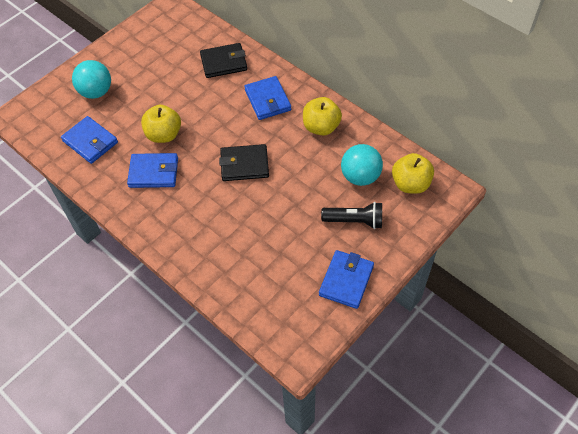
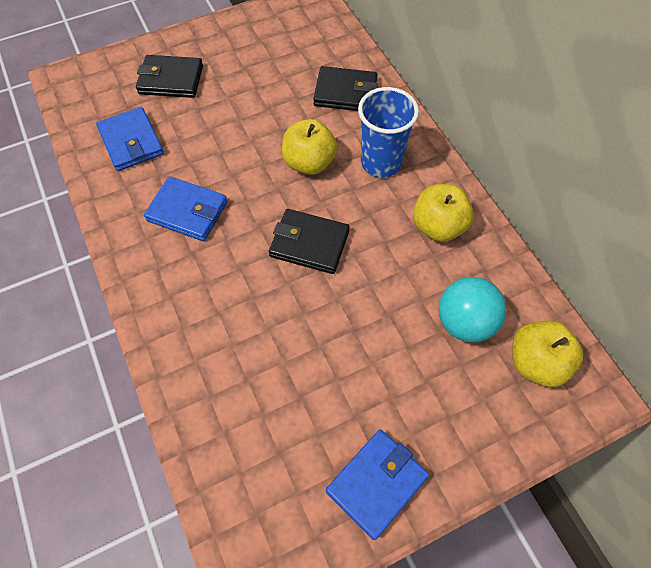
camera: 20 degrees right, 5 degrees up
turquoise ball [72,60,111,99] -> black wallet [136,55,203,98]
yellow apple [141,105,181,143] -> yellow apple moved to [282,119,337,175]
blue wallet [244,76,291,120] -> blue cup [358,87,419,177]
black flashlight [321,202,382,229] -> none

